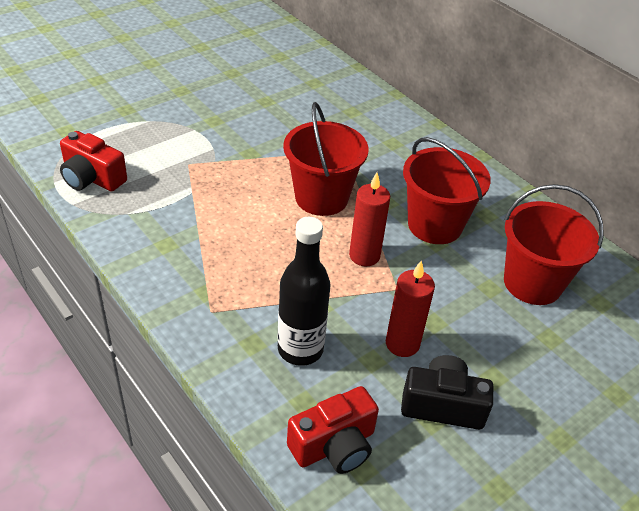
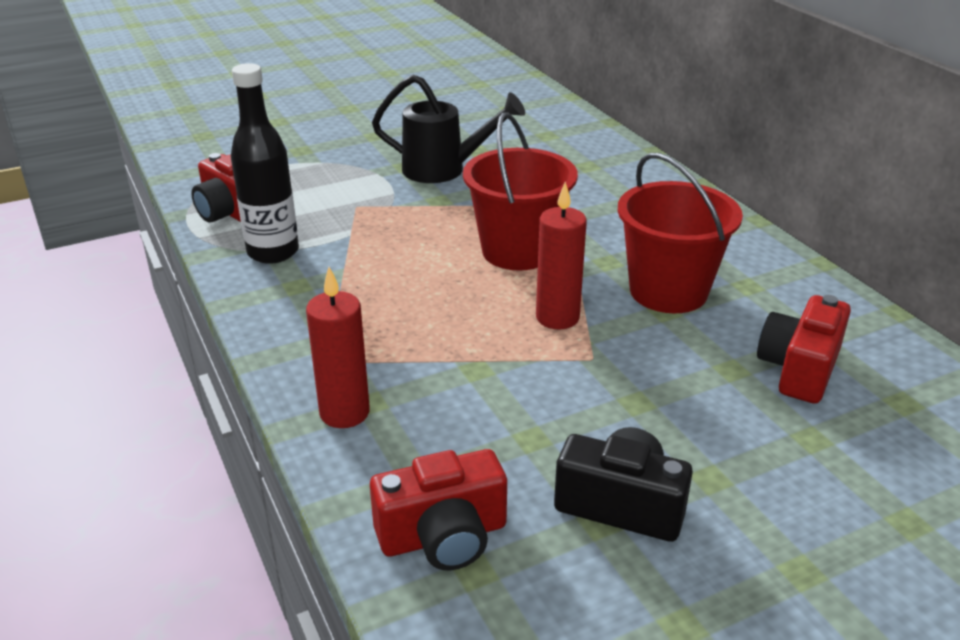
camera: 15 degrees right, 10 degrees down
black bottle [278,217,331,366] -> black bottle moved to [231,63,299,264]
red candle [386,261,435,357] -> red candle moved to [306,267,370,428]
red bucket [504,184,604,305] -> red camera [757,295,851,404]
none -> black watering can [372,75,525,183]

